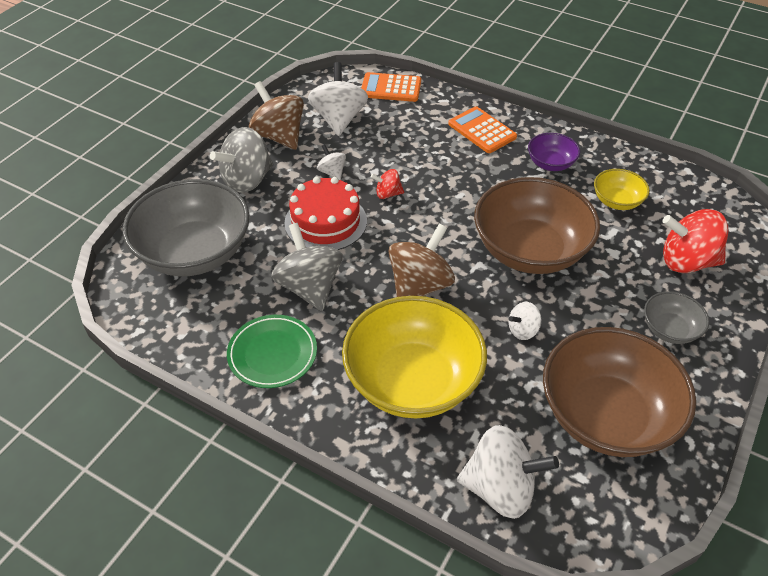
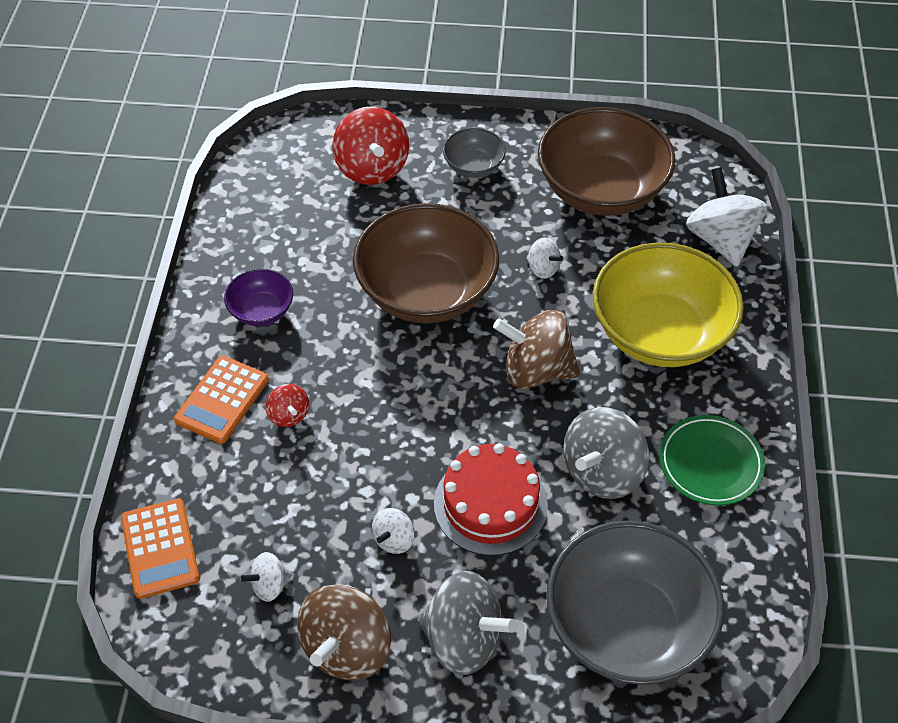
camera: 115 degrees left, 5 degrees up
white spinning top [308,62,368,136] -> white spinning top [241,552,292,602], size x0.50
red spinning top [371,169,404,199] -> red spinning top moved to [266,384,309,427]
yellow bowl [594,169,650,210] -> none

